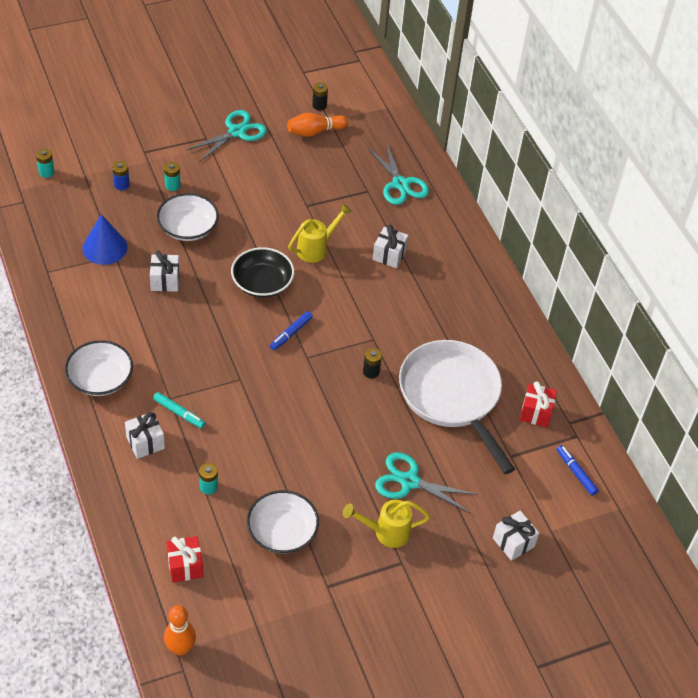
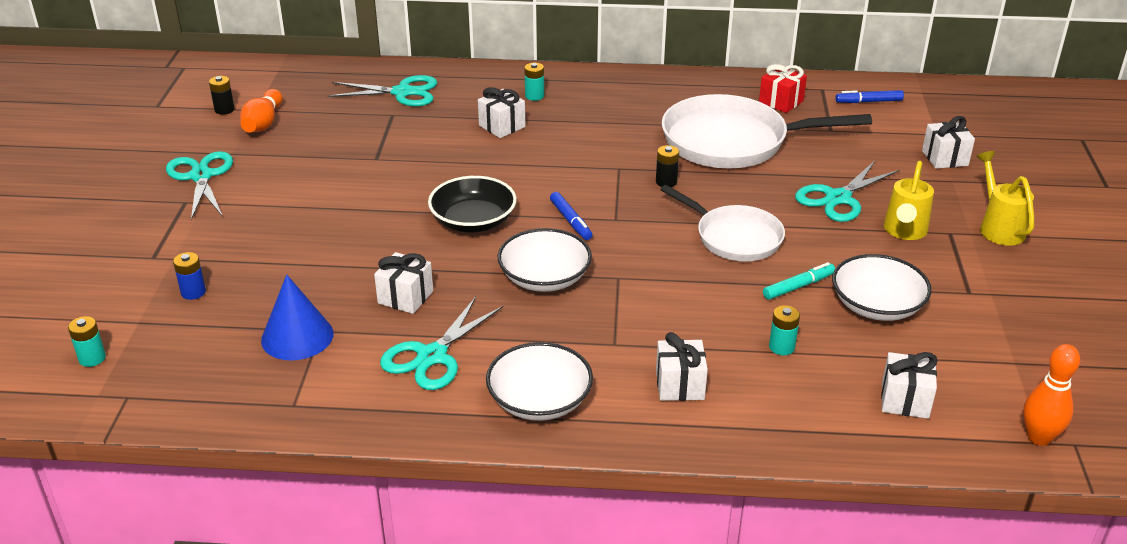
camera: 60 degrees left, 15 degrees down
turquoise marker [153,392,205,428] -> turquoise marker moved to [763,262,835,300]
white bowl [157,193,219,241] -> white bowl moved to [497,228,592,292]
turquoise battery [164,162,181,191] -> turquoise battery moved to [525,63,544,101]
red gift [166,536,203,583] -> white gift [881,352,938,419]
yellow watering can [288,203,352,263] -> yellow watering can moved to [976,151,1034,246]
none -> turquoise scissors [380,297,503,390]
none -> white pan [660,185,785,261]

